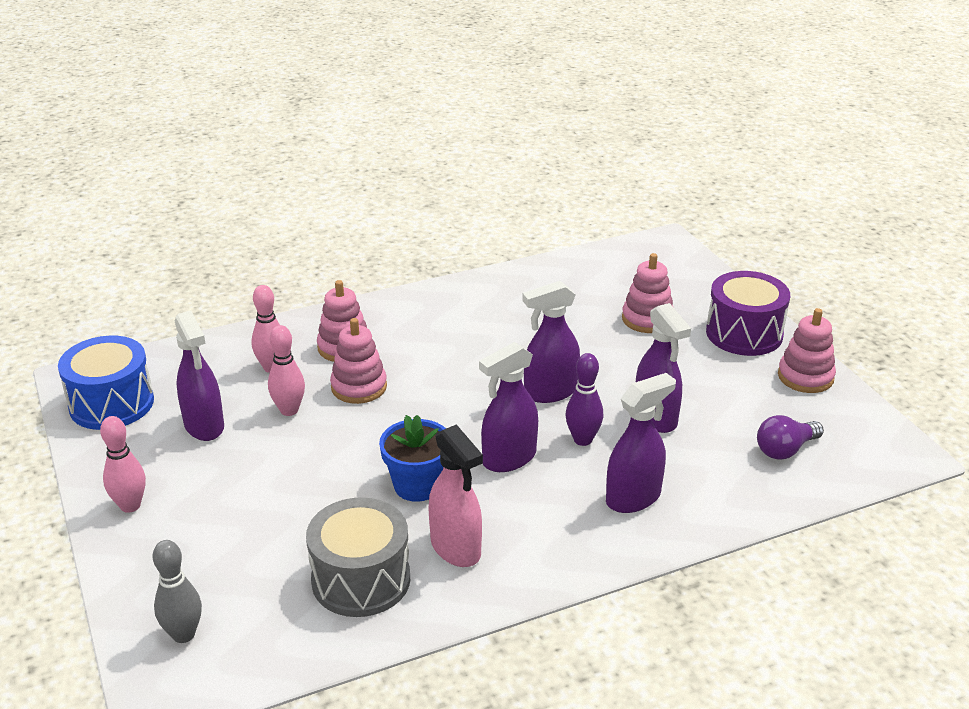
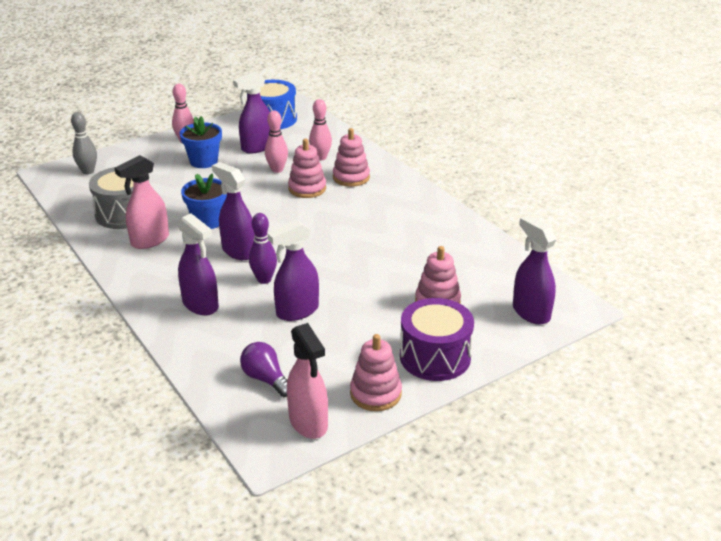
camera: 80 degrees right, 0 degrees up
purple spray bottle [522,281,580,403] -> purple spray bottle moved to [513,215,556,324]
none -> blue flower pot [180,116,222,168]
none -> pink spray bottle [287,323,328,439]

